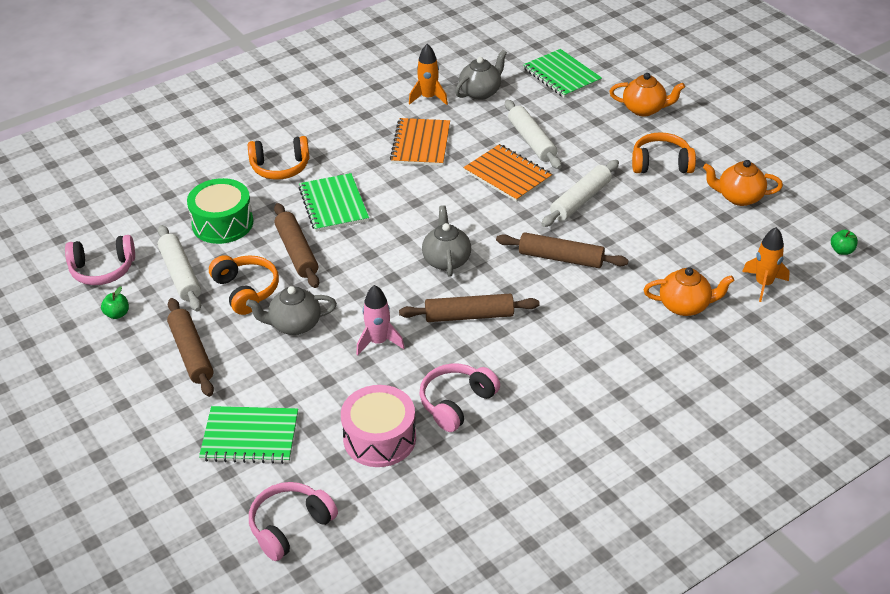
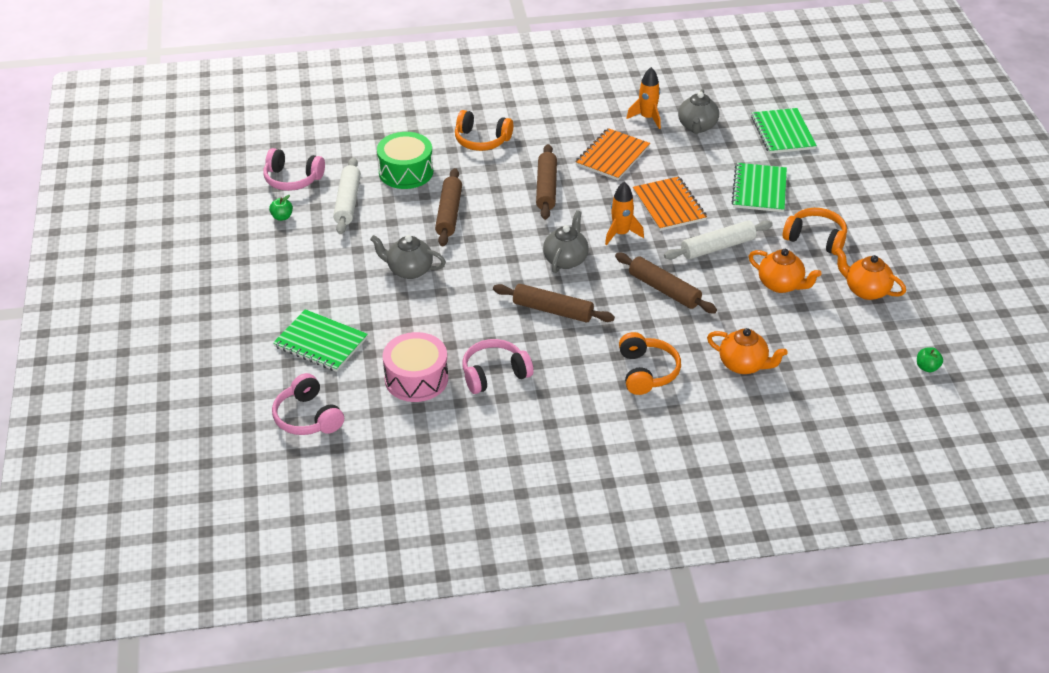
camera: 25 degrees right, 0 degrees up
brown rolling pin [167,298,214,397] -> brown rolling pin moved to [536,144,557,220]
orange headphones [209,255,279,315] -> orange headphones moved to [619,332,681,395]
pink headphones [249,482,338,561] -> pink headphones turned 105 degrees counterclockwise [272,373,344,435]
green notebook [298,173,369,232] -> green notebook moved to [732,163,787,212]
pink rocket [356,285,405,356] -> none
grey teapot [455,50,507,100] -> grey teapot turned 120 degrees clockwise [678,89,719,134]
white rolling pin [505,100,562,169] -> none
orange teapot [609,73,685,116] -> orange teapot moved to [749,249,822,293]
orange rocket [742,227,790,302] -> orange rocket moved to [605,182,644,245]

